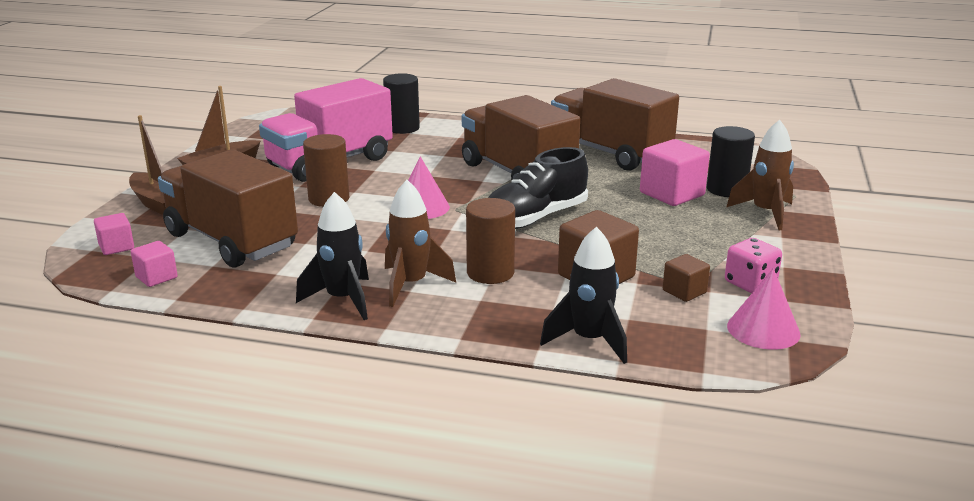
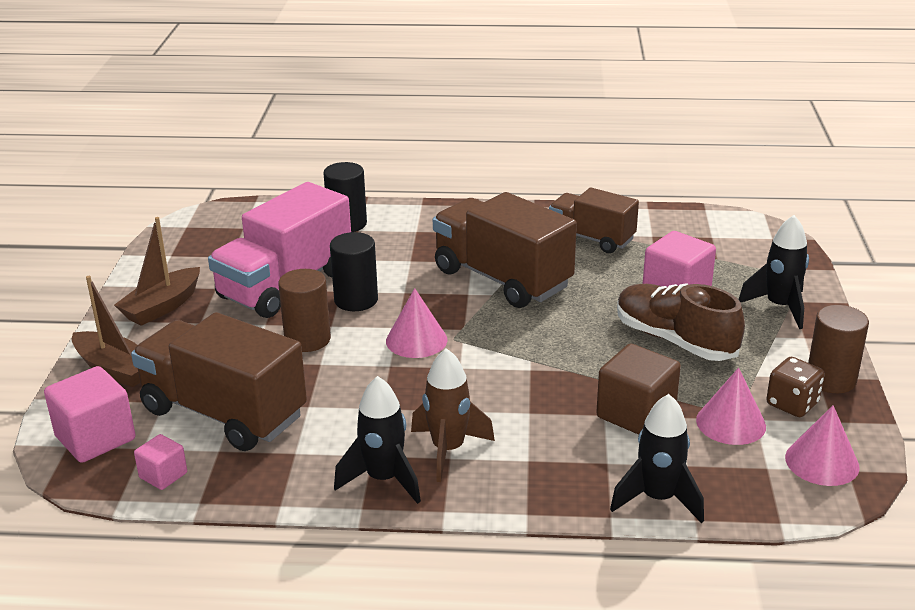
camera: 10 degrees left, 5 degrees up
pink cube [94,213,134,255] -> pink cube [44,366,136,463], size x1.81
brown cylinder [466,198,515,284] -> brown cylinder moved to [808,305,869,393]
black shoe [488,147,588,229] -> none
brown truck [551,78,679,171] -> brown truck [549,188,639,253], size x0.62
brown cube [663,254,710,302] -> pink cone [696,368,766,445]
black cylinder [707,126,755,197] -> black cylinder moved to [330,232,378,311]
pink dice [725,238,782,293] -> brown dice [766,357,825,417]
brown rocket [726,120,794,230] -> black rocket [738,215,809,329]
none -> brown shoe [617,283,745,361]

